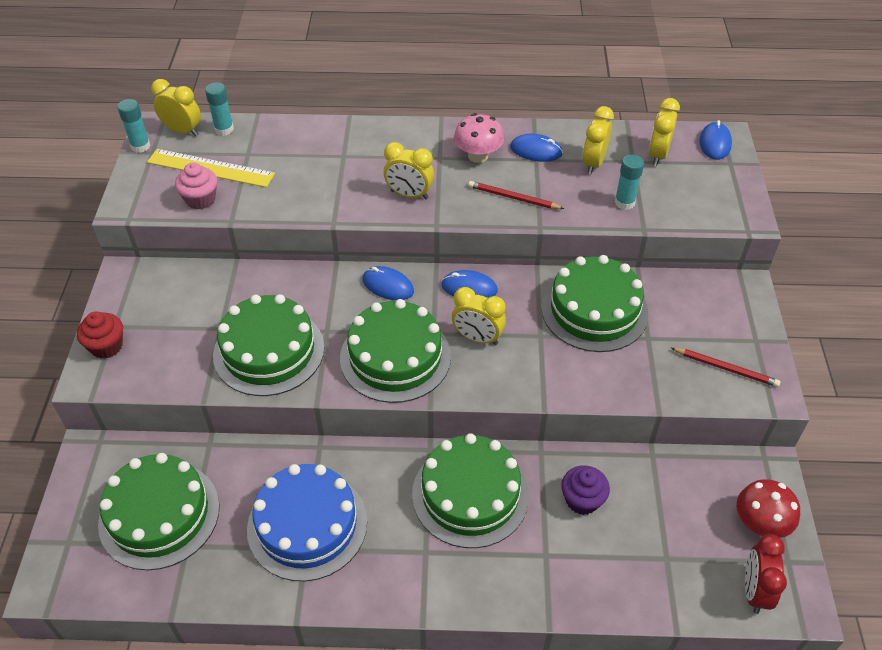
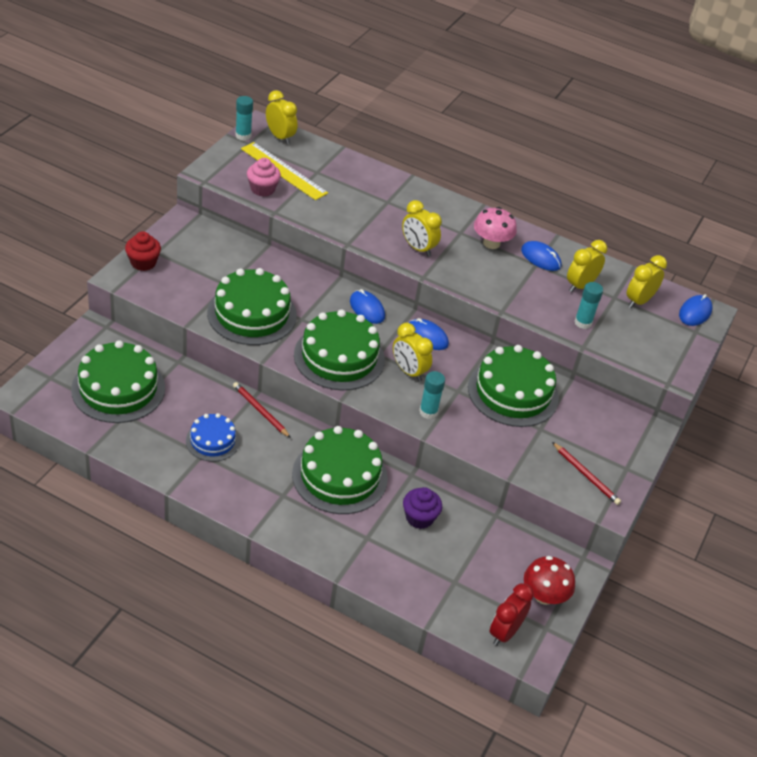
camera: 20 degrees right, 5 degrees down
turquoise glue stick [205,82,234,136] -> turquoise glue stick moved to [419,371,445,419]
blue cake [247,464,367,581] -> blue cake [186,413,240,462], size x0.57
red pencil [468,181,564,209] -> red pencil moved to [233,382,291,438]

